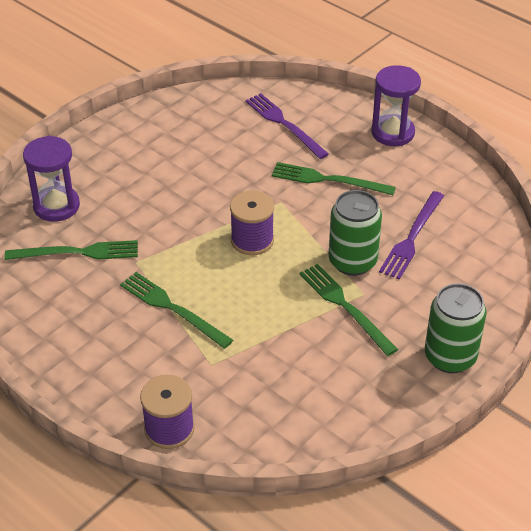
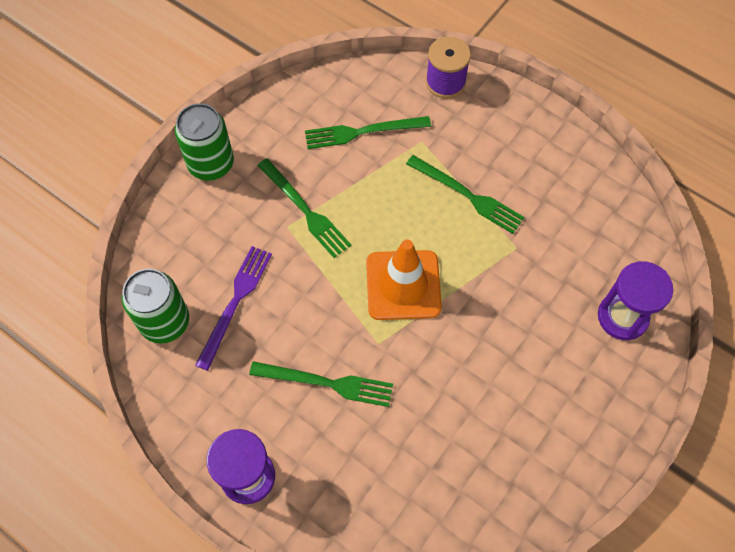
camera: 175 degrees right, 20 degrees up
green fork [4,240,138,260] -> green fork moved to [305,116,431,149]
purple spool [230,191,274,255] -> orange traffic cone [366,239,442,320]
purple fork [245,93,329,159] -> none
green can [329,190,382,276] -> green can moved to [122,269,189,344]

